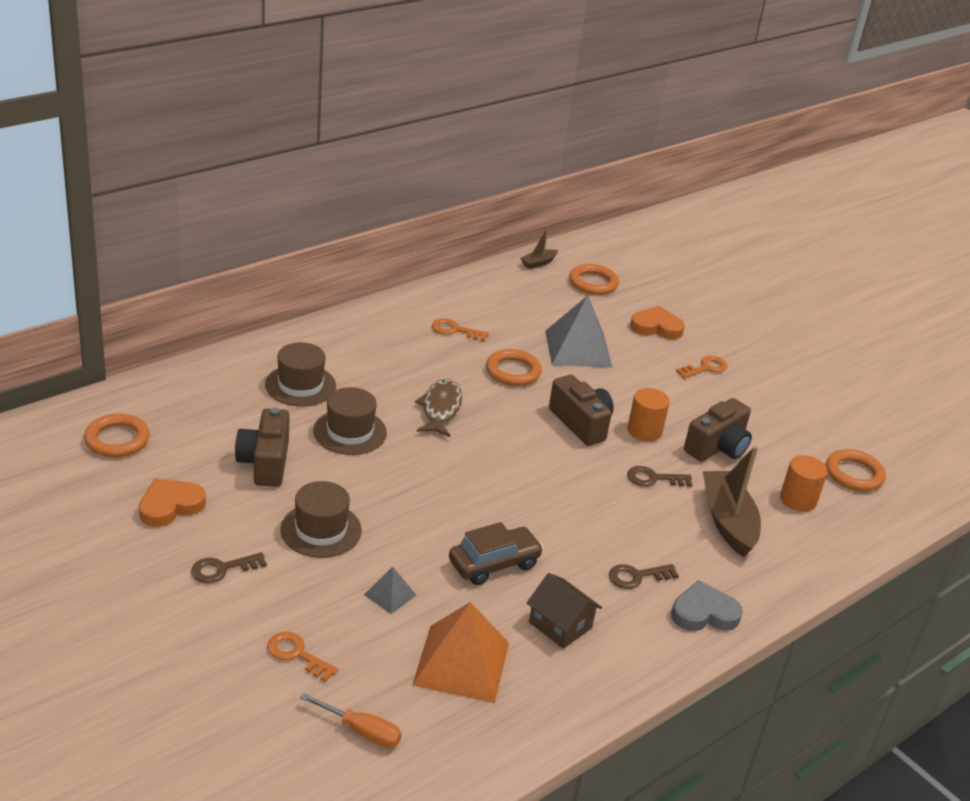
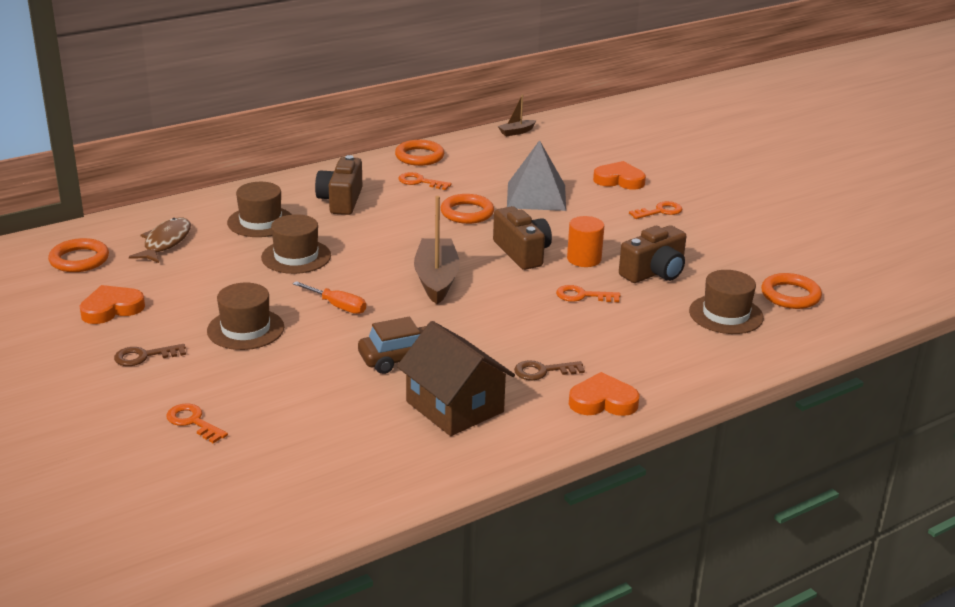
camera: 10 degrees right, 5 degrees down
brown camera [235,408,290,487] -> brown camera moved to [315,155,362,215]
orange screwdriver [300,693,402,748] -> orange screwdriver moved to [293,281,366,314]
grey pyramid [364,567,416,614] -> none
orange pyramid [412,602,509,703] -> none
brown fish [415,379,462,437] -> brown fish moved to [129,218,191,263]
brown house [527,573,602,649] -> brown house [397,321,515,436], size x1.59
orange ring [569,264,619,295] -> orange ring moved to [395,140,444,166]
brown key [628,466,692,487] -> orange key [556,285,620,302]
grey heart [671,580,743,631] -> orange heart [569,372,640,416]
brown boat [703,446,761,557] -> brown boat moved to [414,196,460,304]
orange cylinder [780,455,828,512] -> brown hat [689,270,764,334]

